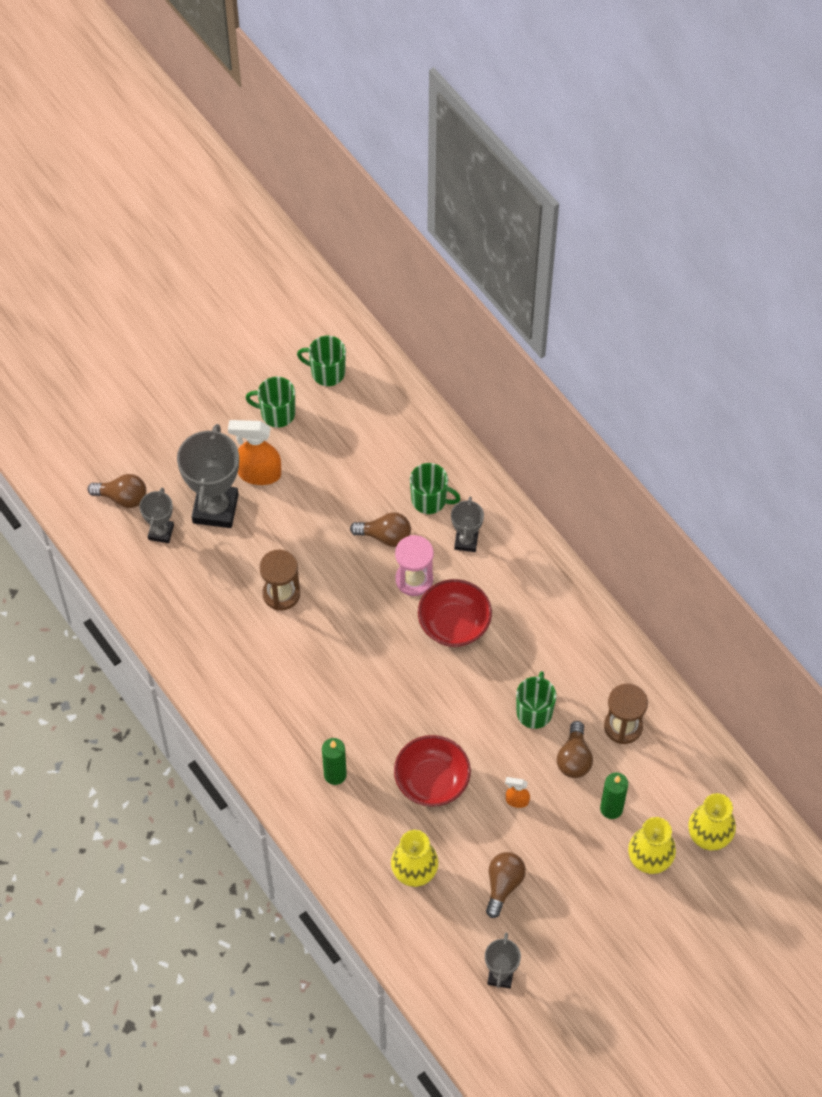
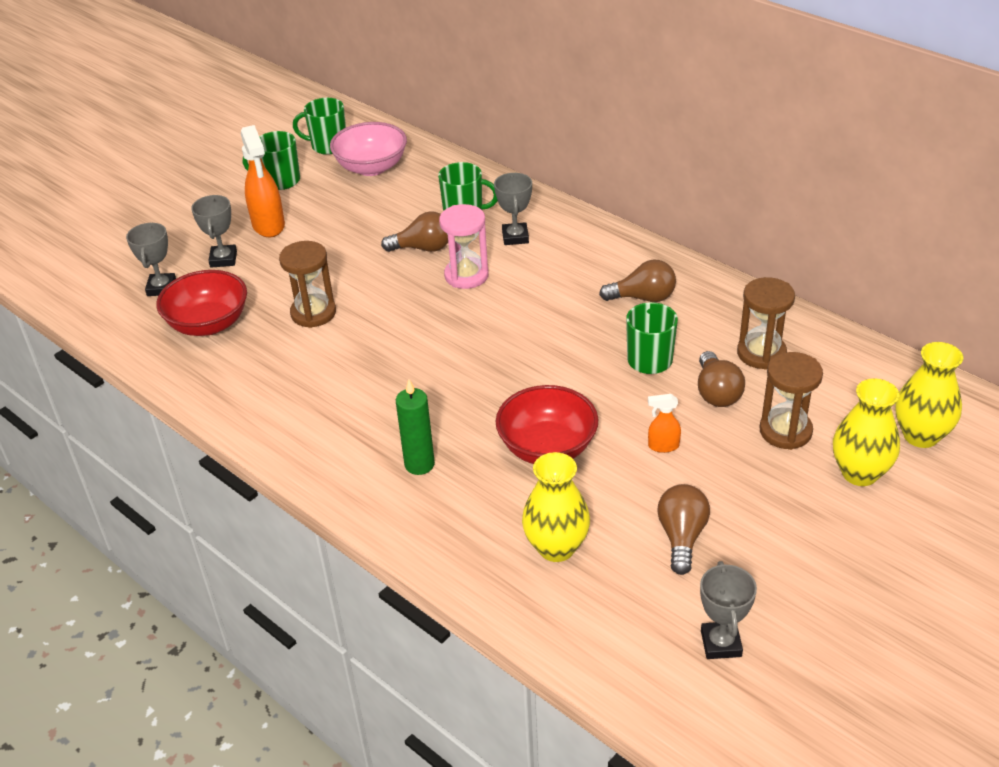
camera: 10 degrees left, 20 degrees down
brown light bulb [88,474,146,508] -> brown light bulb moved to [599,259,676,302]
grey trophy [177,424,239,528] -> grey trophy [191,195,237,268], size x0.54
orange spray bottle [228,420,281,485] -> orange spray bottle turned 105 degrees counterclockwise [241,125,285,237]
red bowl [418,579,492,647] -> red bowl moved to [156,270,247,336]
green candle [600,772,628,819] -> brown hourglass [760,352,823,450]
none -> pink bowl [330,122,407,176]

